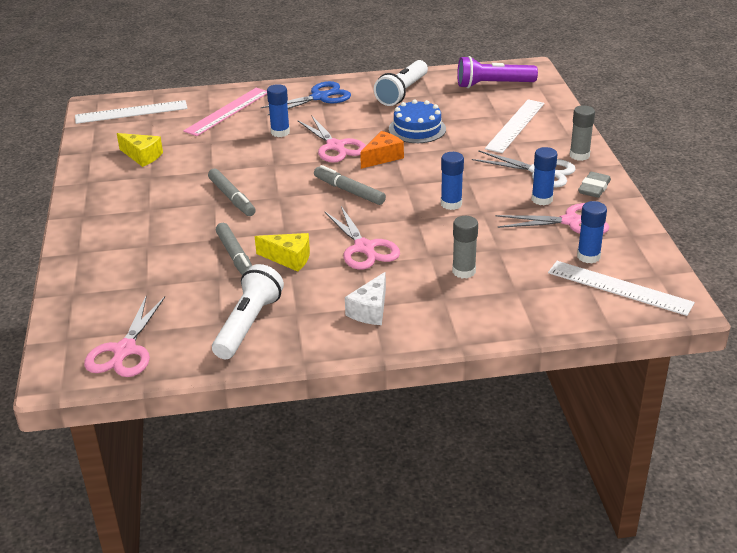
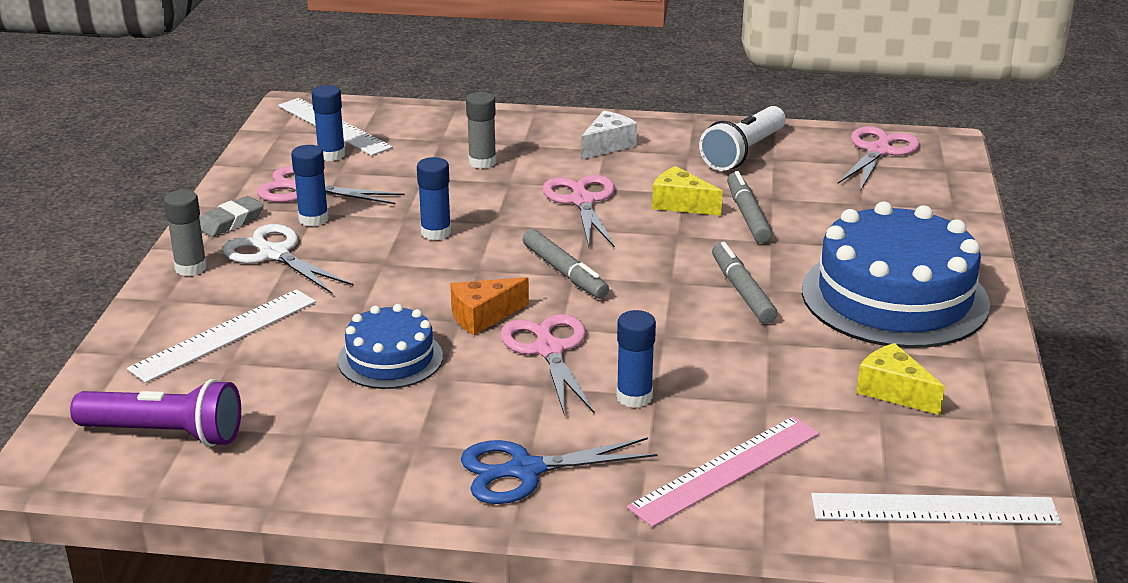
camera: 165 degrees left, 5 degrees down
white flashlight [374,60,428,106] -> none
none -> blue cake [802,201,990,348]

